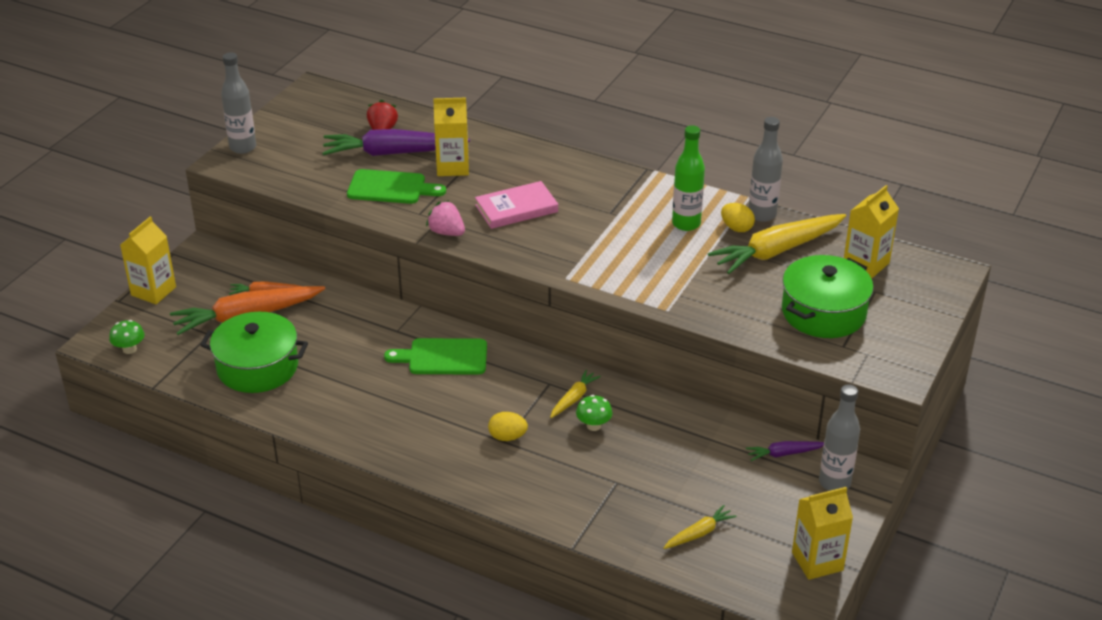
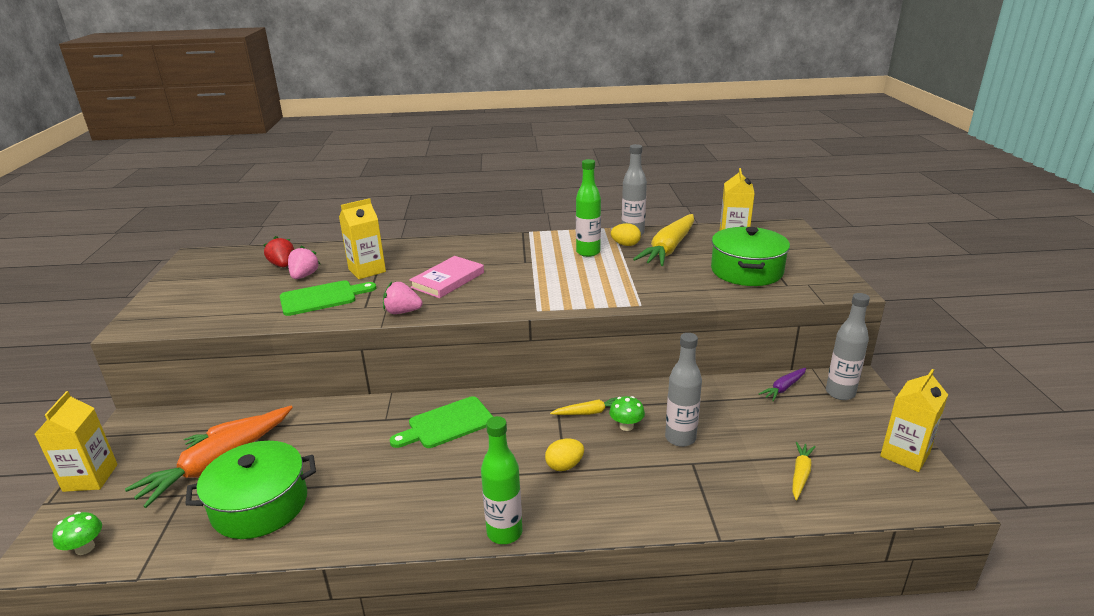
camera: 30 degrees left, 10 degrees down
grey bottle [221,52,256,154] -> grey bottle moved to [665,333,702,447]
purple carrot [322,129,470,156] -> pink strawberry [288,246,320,279]
yellow carrot [550,370,601,418] -> yellow carrot turned 75 degrees clockwise [550,397,618,415]
none -> green bottle [481,416,522,544]

